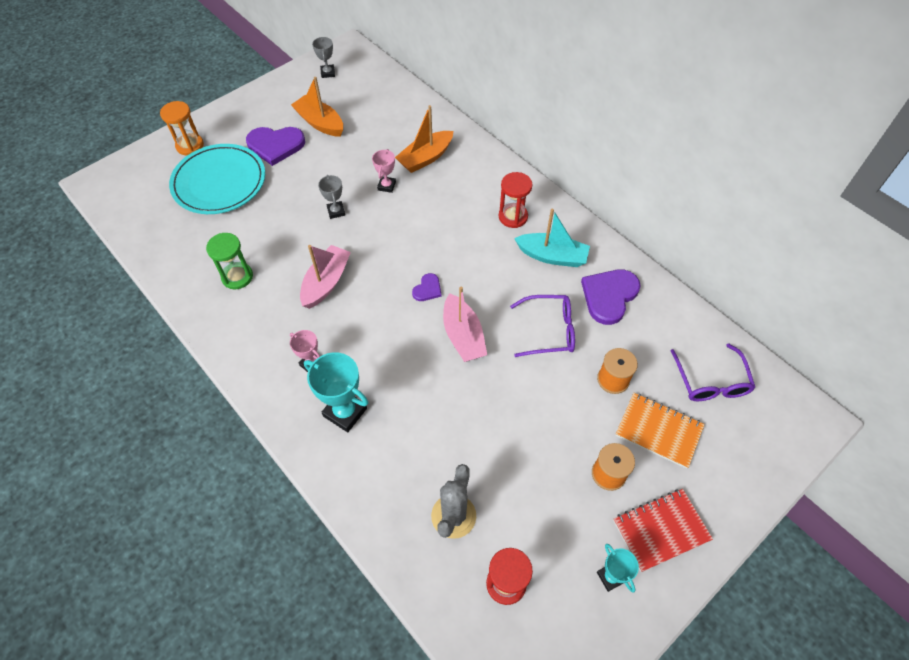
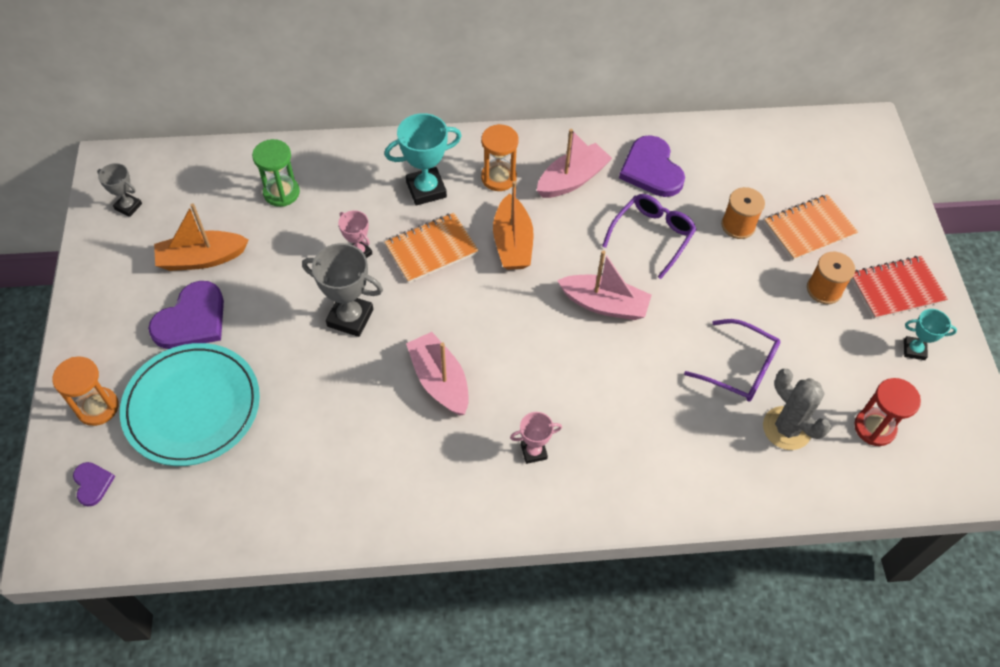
camera: 55 degrees left, 0 degrees up
green hourglass [206,233,253,289] -> green hourglass moved to [252,139,300,207]
turquoise trophy [304,352,369,432] -> turquoise trophy moved to [384,113,462,206]
grey trophy [318,175,345,219] -> grey trophy [302,243,383,337], size x1.72
orange boat [395,105,453,173] -> orange boat moved to [493,181,534,270]
purple heart [412,273,442,301] -> purple heart moved to [73,462,115,507]
red hourglass [499,172,532,228] -> orange hourglass [481,124,519,191]
turquoise boat [514,209,590,267] -> pink boat [537,129,612,198]
red notebook [613,489,713,572] -> red notebook turned 60 degrees clockwise [852,256,948,319]
purple glasses [671,344,755,401] -> purple glasses moved to [684,319,781,402]
none -> orange notebook [384,213,479,283]

